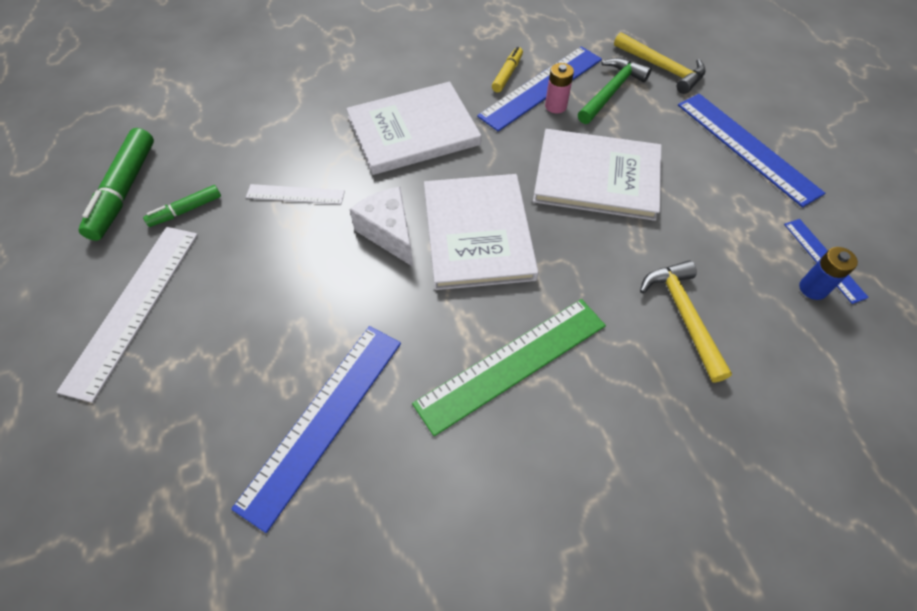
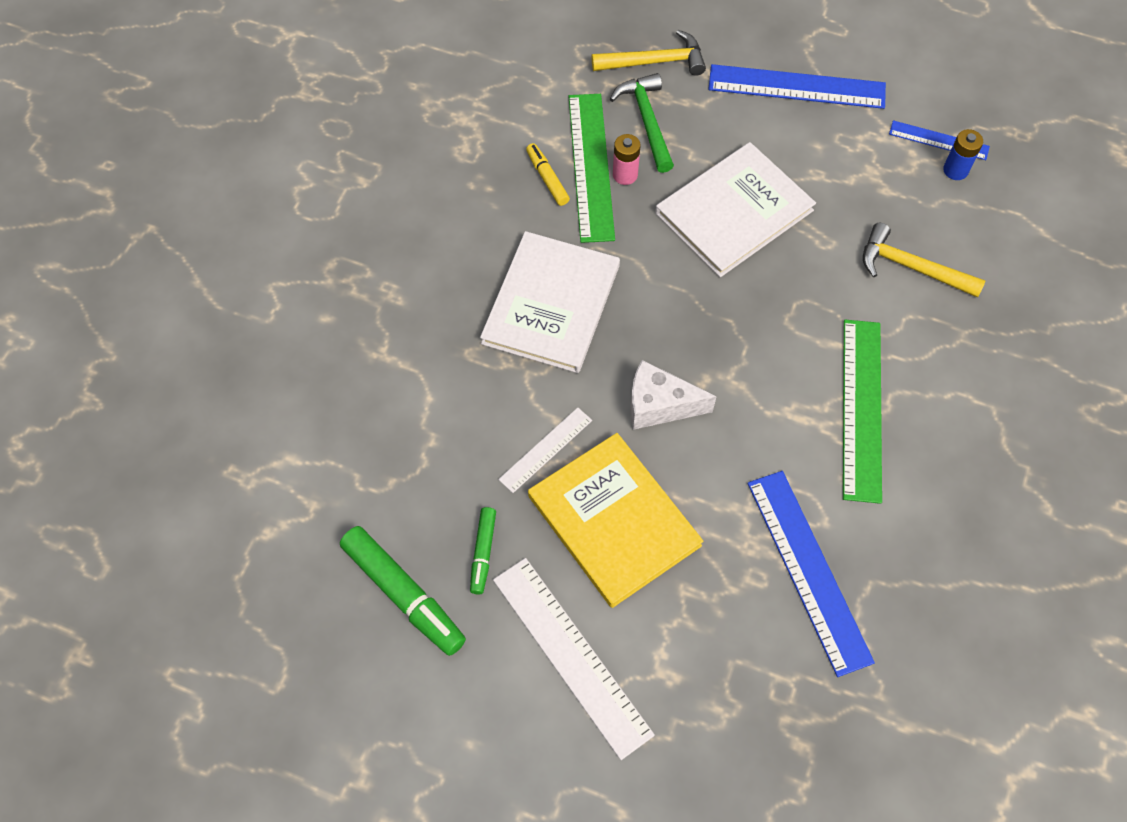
camera: 50 degrees left, 5 degrees up
white book [424,174,539,290] -> none
blue ruler [477,46,602,131] -> green ruler [569,94,615,243]
none -> yellow book [528,433,703,608]

